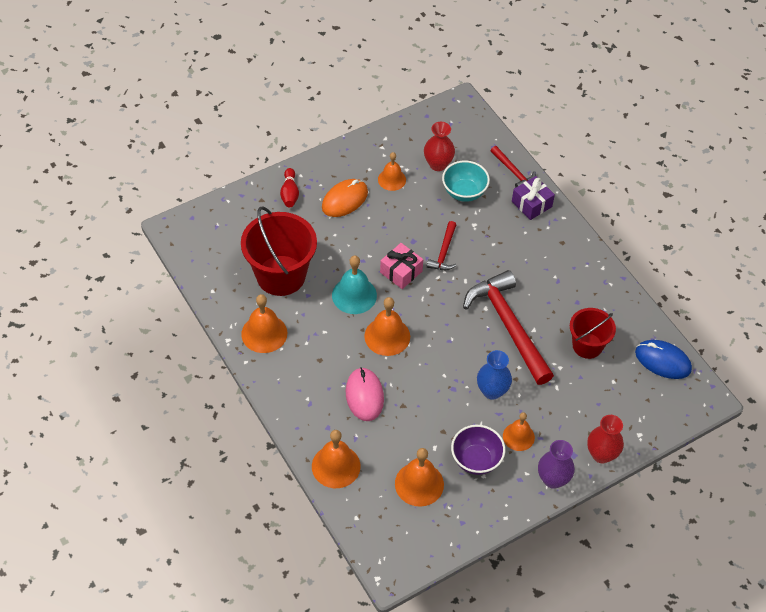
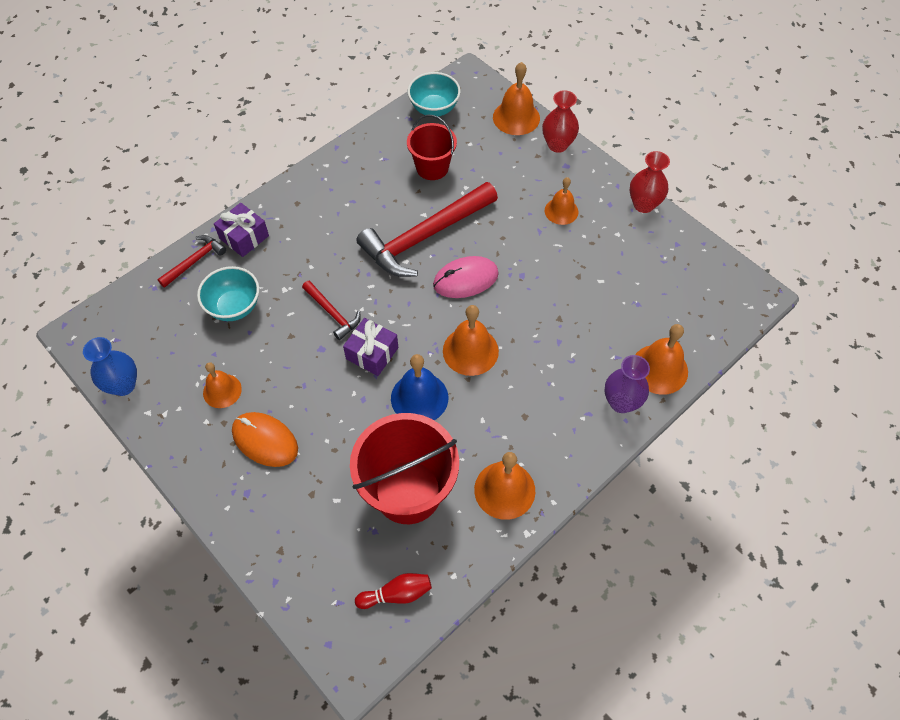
camera: 100 degrees left, 5 degrees up
red bowling pin [280,168,299,207] -> red bowling pin moved to [355,573,432,609]
turquoise bell [332,256,377,314] -> blue bell [391,354,448,420]
pink mouse [346,367,384,421] -> pink mouse moved to [433,256,499,298]
pink gift [380,243,423,289] -> purple gift [343,318,398,376]
orange bell [395,448,444,507] -> orange bell moved to [493,62,540,135]
red vase [424,122,455,171] -> red vase moved to [630,151,670,213]
red hammer [427,221,457,270] -> red hammer turned 45 degrees clockwise [302,281,361,340]
purple bowl [451,425,506,475] -> none
blue vase [477,350,512,400] -> blue vase moved to [83,337,137,396]
purple vase [538,440,575,489] -> purple vase moved to [604,355,650,413]
blue mouse [635,340,692,379] -> turquoise bowl [408,72,461,116]

